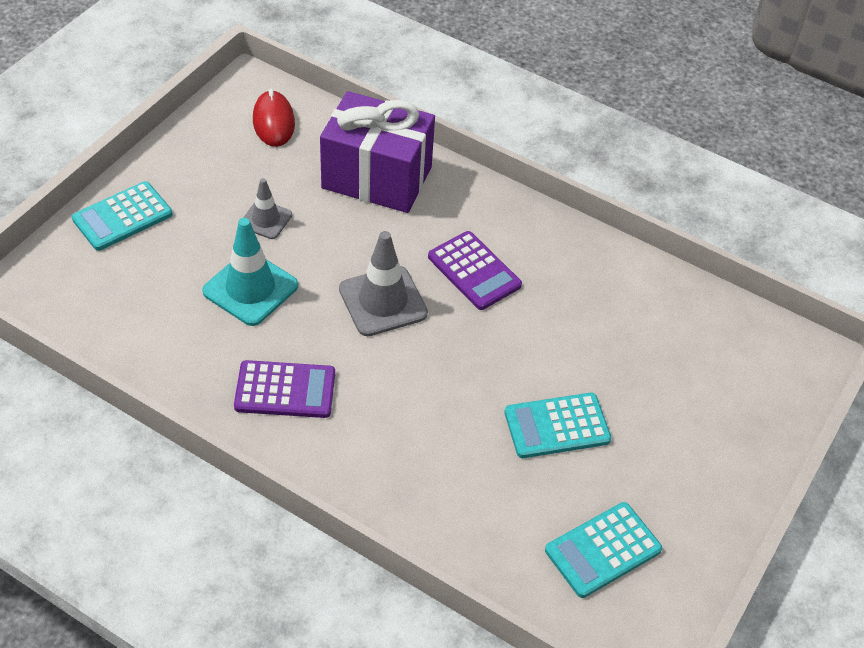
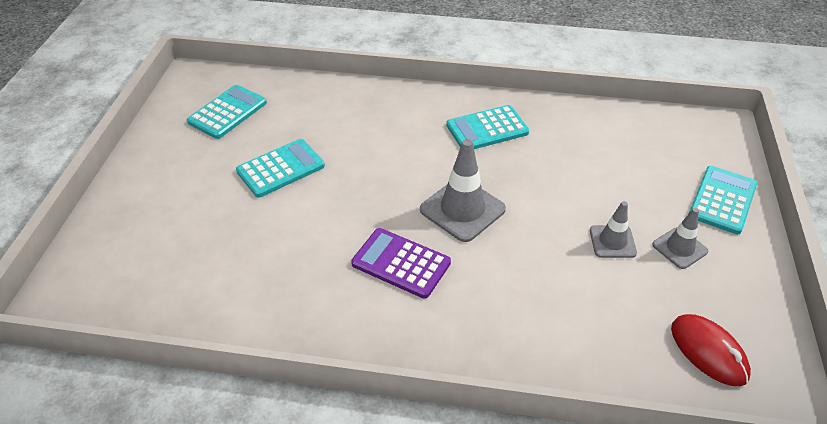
camera: 160 degrees right, 5 degrees down
turquoise traffic cone [202,218,298,326] -> none
purple calculator [234,360,335,418] -> turquoise calculator [446,105,529,149]
purple gift [320,91,435,213] -> none
none -> grey traffic cone [652,208,708,269]

